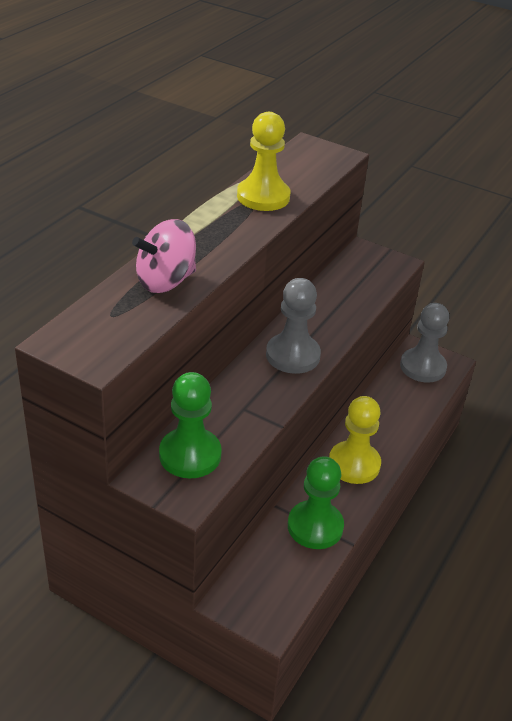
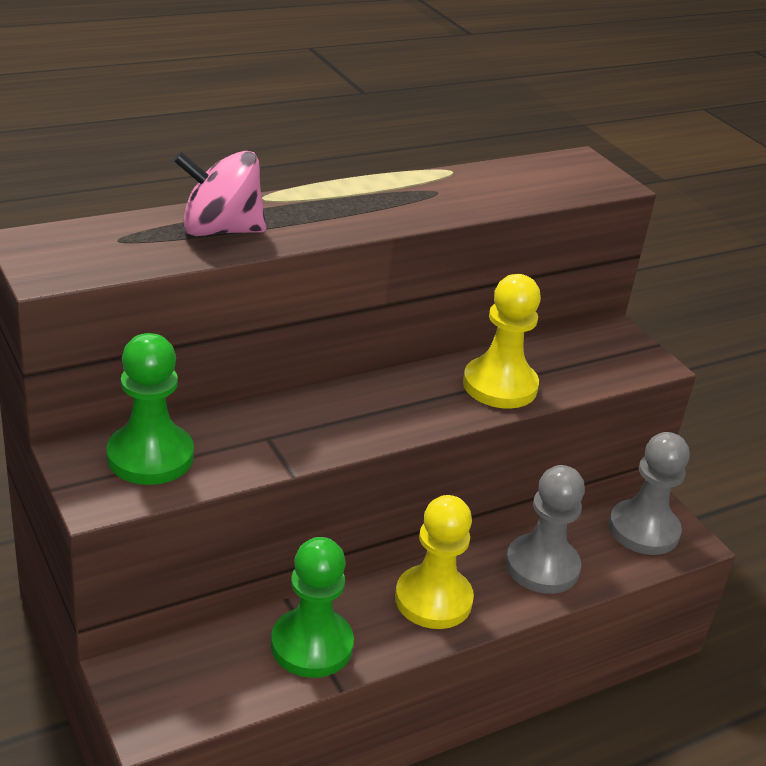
camera: 30 degrees right, 5 degrees down
yellow pawn [237,112,290,211] -> yellow pawn moved to [463,274,541,409]
grey pawn [266,278,321,374] -> grey pawn moved to [505,465,585,594]

